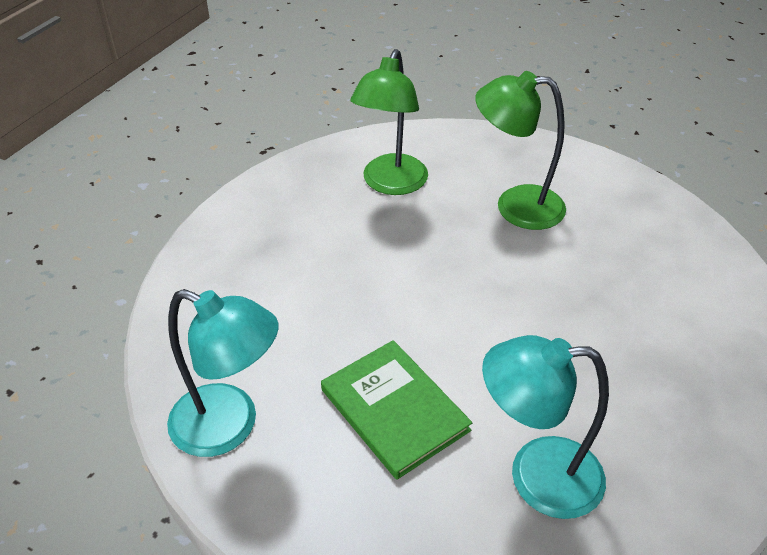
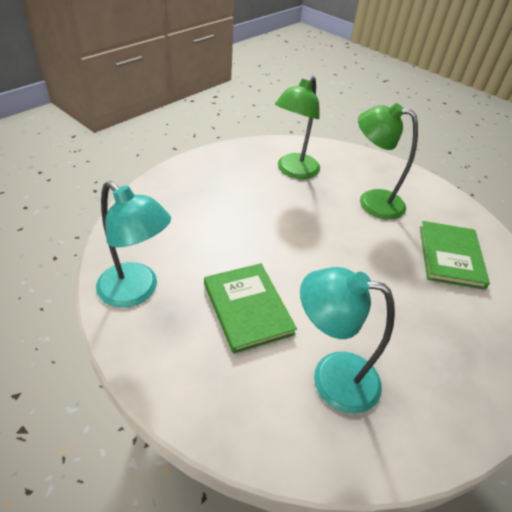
camera: 10 degrees right, 0 degrees up
none -> green book [420,221,490,290]

